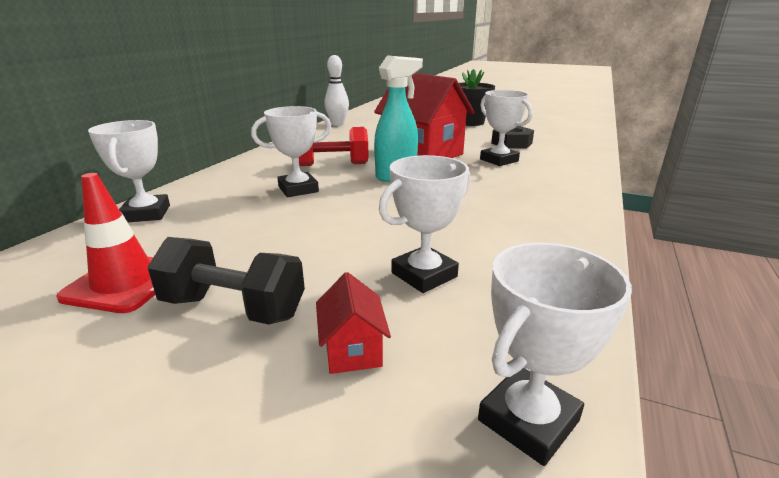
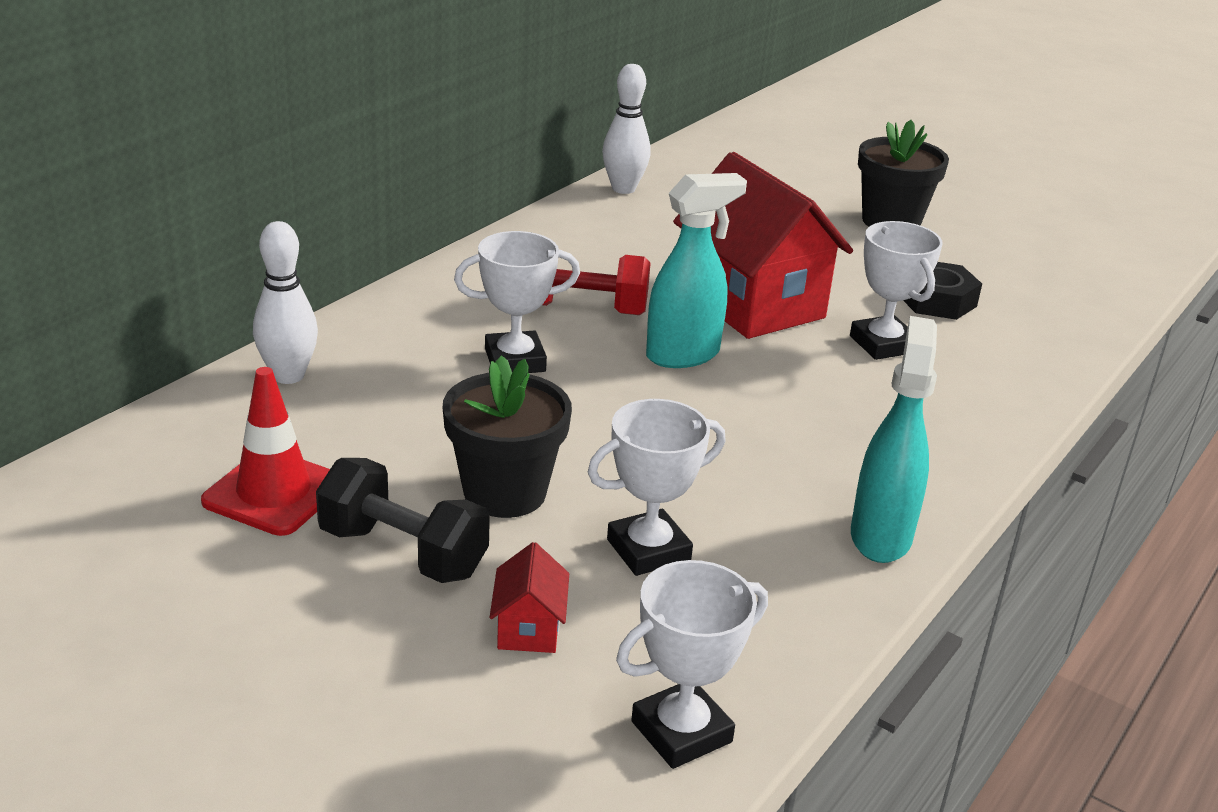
camera: 10 degrees right, 5 degrees up
white trophy [88,120,170,222] -> white bowling pin [253,221,318,384]
none -> black flower pot [443,355,572,518]
none -> turquoise spray bottle [851,316,937,563]

